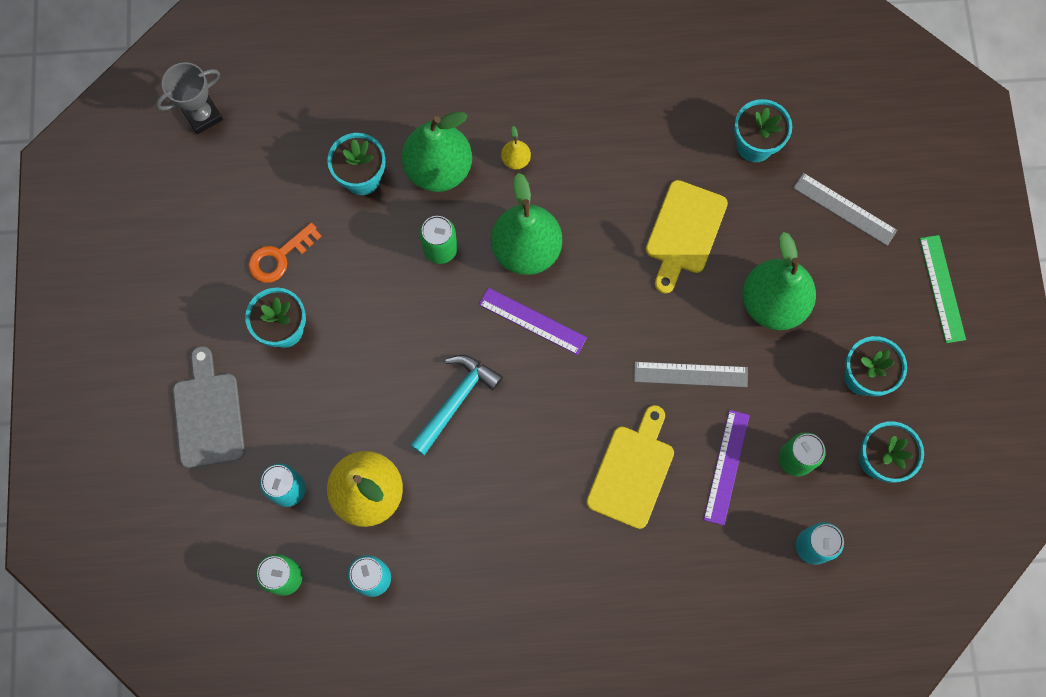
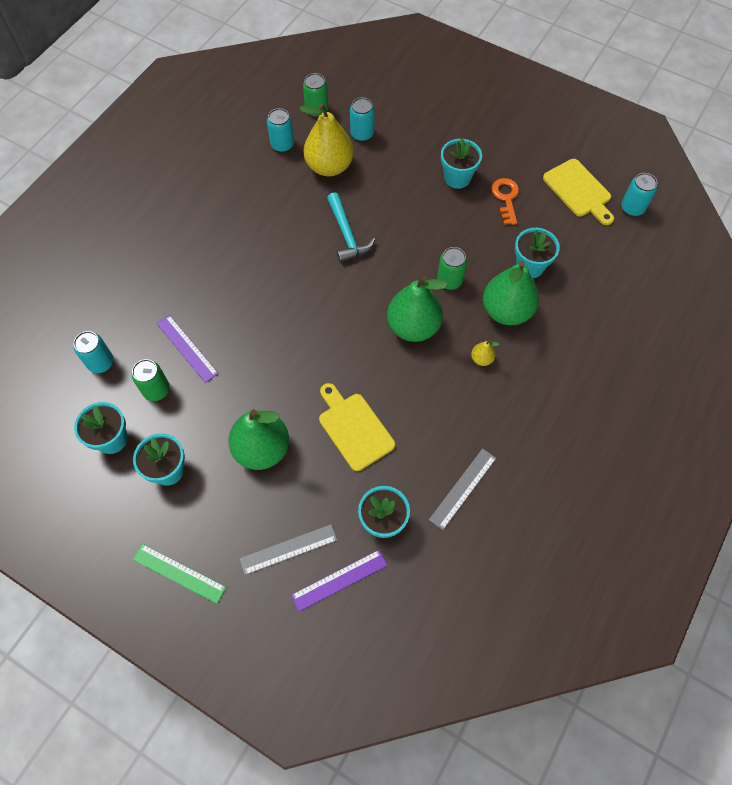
camera: 125 degrees right, 10 degrees down
grey trophy [156,62,223,134] -> turquoise can [621,173,657,216]
grey cutting board [173,346,245,468] -> none
purple ruler [479,287,587,355] -> purple ruler moved to [291,550,388,612]
yellow cutting board [586,405,674,529] -> yellow cutting board moved to [543,159,614,225]
grey ruler [634,362,748,387] -> grey ruler moved to [429,448,496,530]

